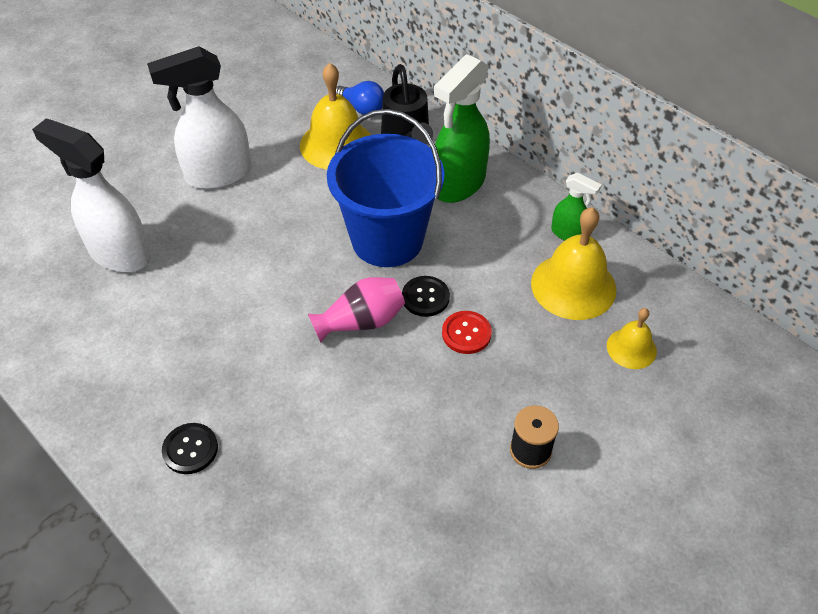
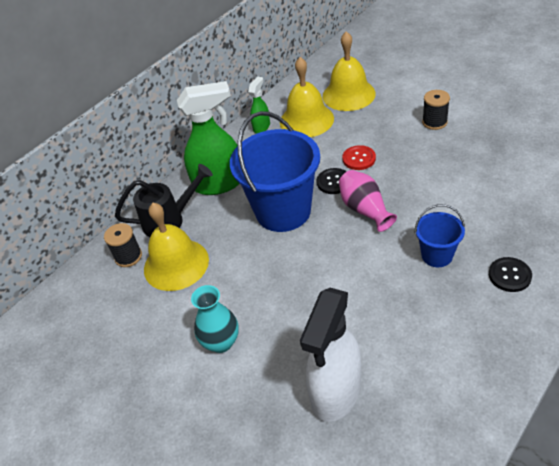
camera: 90 degrees left, 5 degrees down
white spray bottle [147,46,252,189] -> turquoise vase [191,285,239,353]
blue light bulb [336,81,384,115] -> black spool [104,223,142,267]
green spray bottle [434,54,490,203] -> green spray bottle turned 45 degrees counterclockwise [177,81,240,195]
yellow bell [607,308,657,369] -> yellow bell [323,31,376,111], size x1.81
none -> blue bucket [415,204,465,267]

